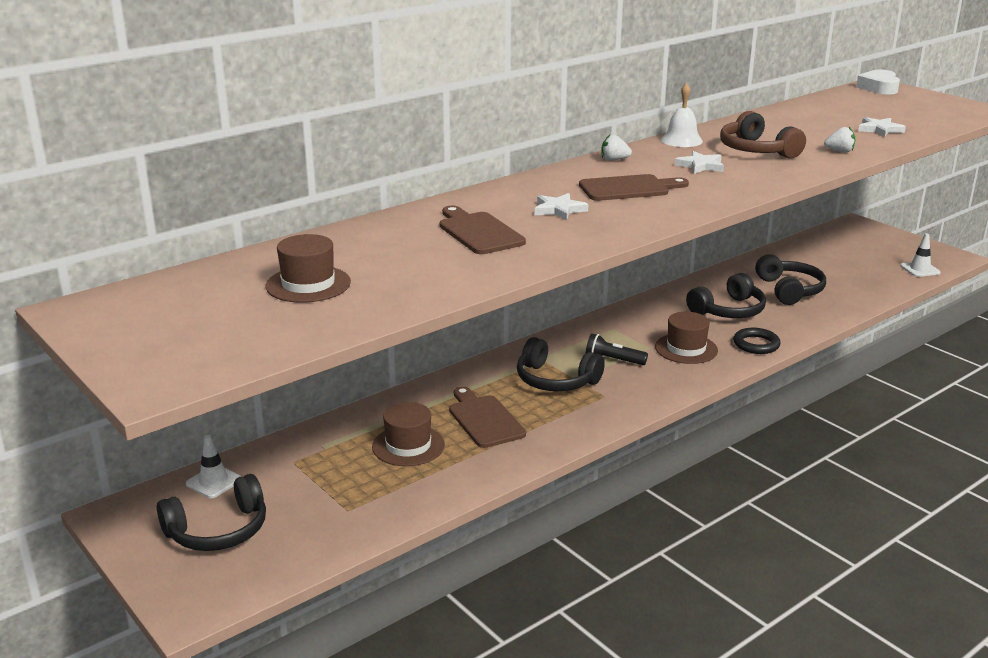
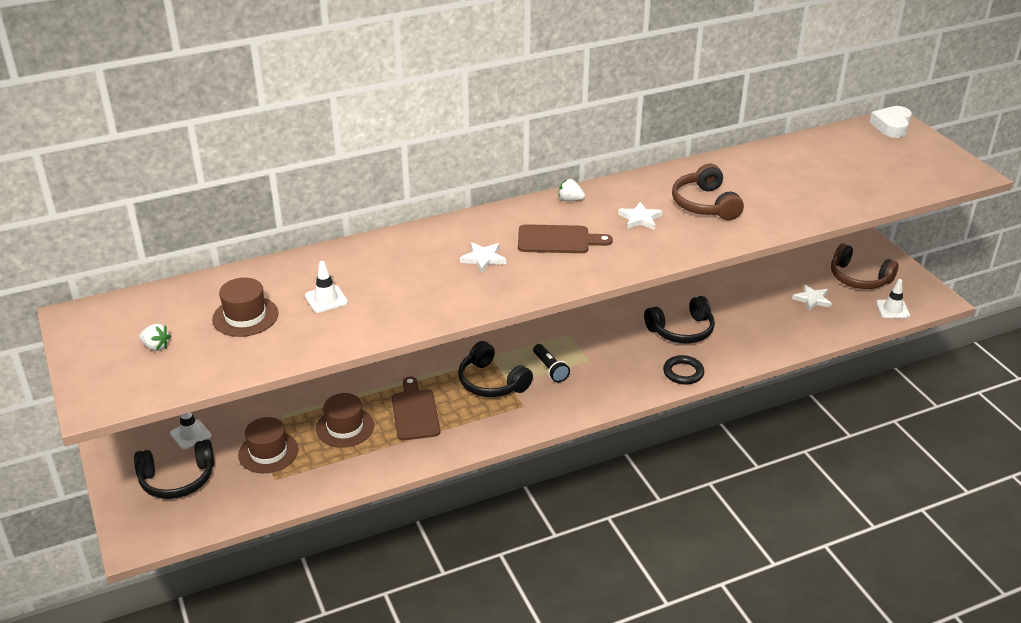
camera: 15 degrees right, 10 degrees up
brown cutting board [439,206,526,254] -> none
black flashlight [586,333,648,365] -> black flashlight turned 150 degrees counterclockwise [533,344,570,382]
brown hat [655,312,718,364] -> brown hat moved to [238,417,299,473]
white bell [661,83,703,147] -> none
black headphones [755,254,826,305] -> none
white strawberry [824,127,855,153] -> white strawberry moved to [139,324,171,351]
white star [858,117,906,137] -> white star moved to [792,284,832,311]
none -> white traffic cone [305,261,348,313]
none -> brown headphones [831,243,899,289]

